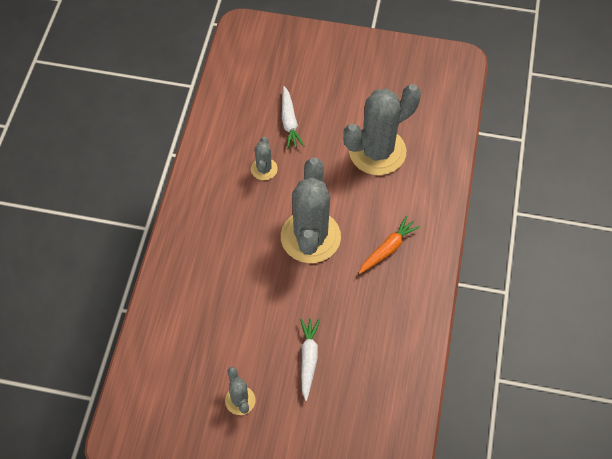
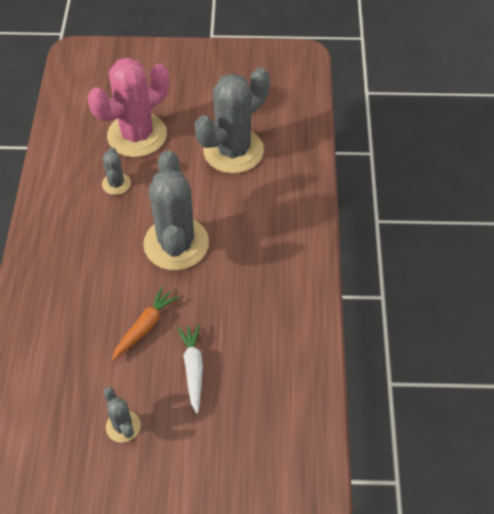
camera: 10 degrees left, 5 degrees down
white carrot [282,86,304,149] -> pink cactus [88,57,169,157]
orange carrot [359,216,420,274] -> orange carrot moved to [112,286,179,361]

